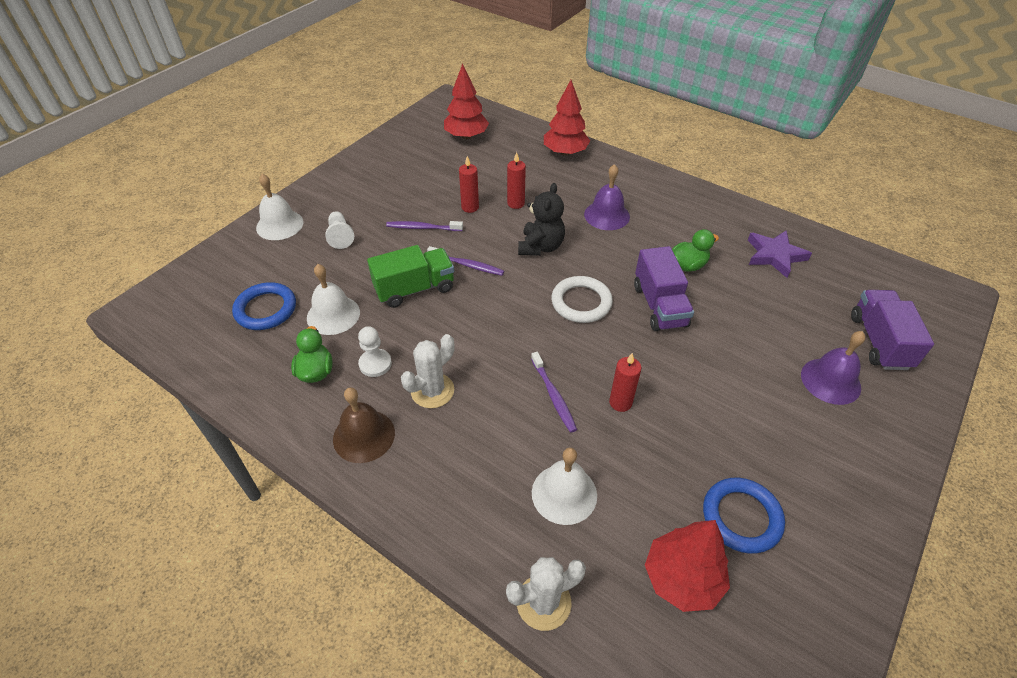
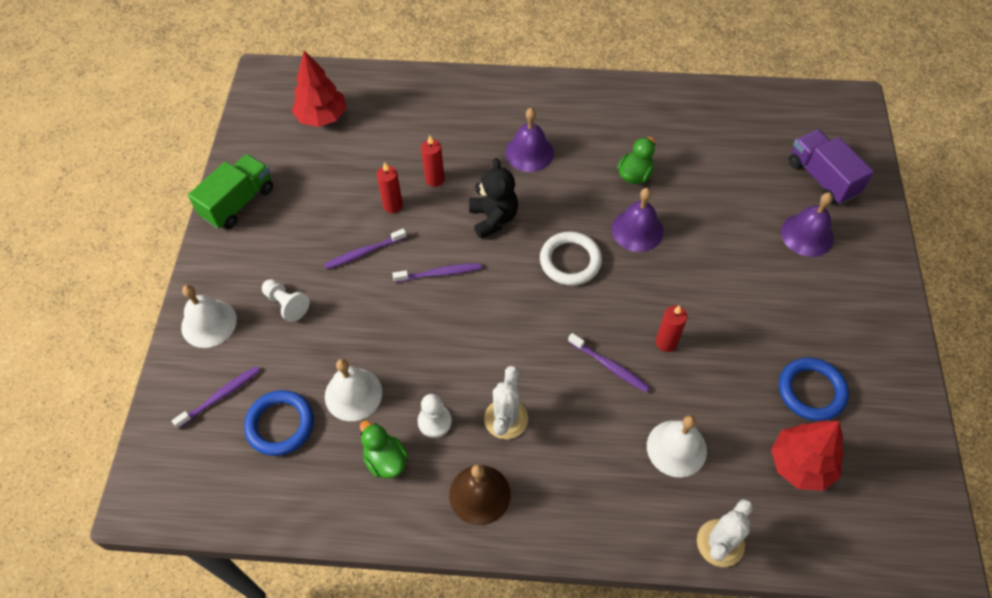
camera: 30 degrees left, 10 degrees up
green truck [367,245,454,308] -> green truck moved to [188,154,273,229]
red tree [544,80,590,156] -> none
purple truck [634,246,694,331] -> purple bell [612,188,664,252]
purple star [748,230,812,278] -> none
none -> purple toothbrush [172,366,260,429]

